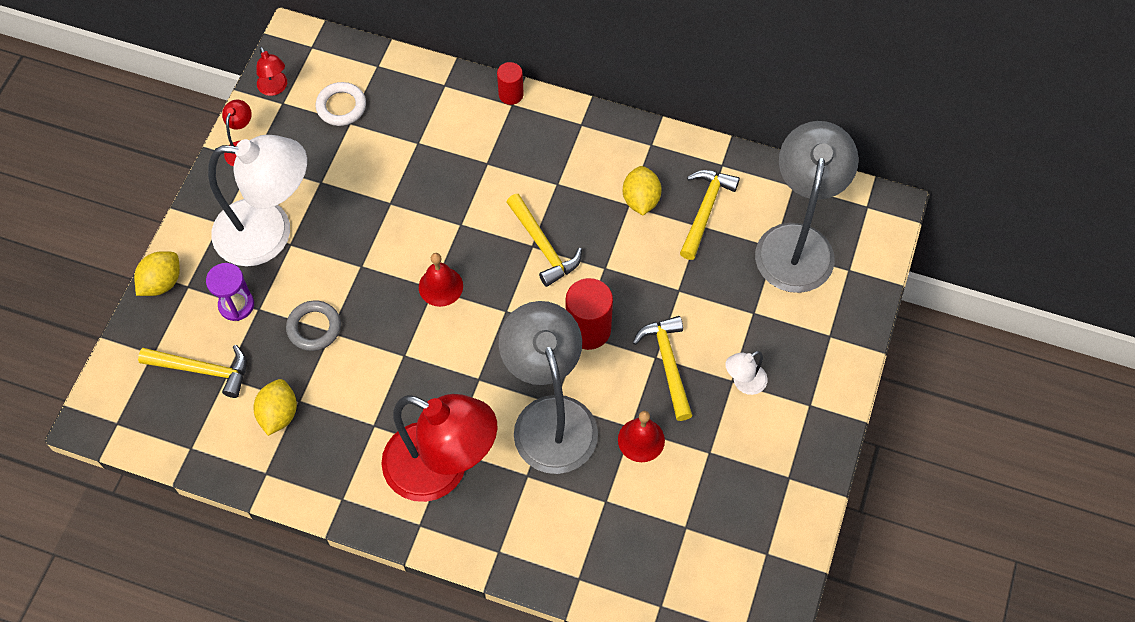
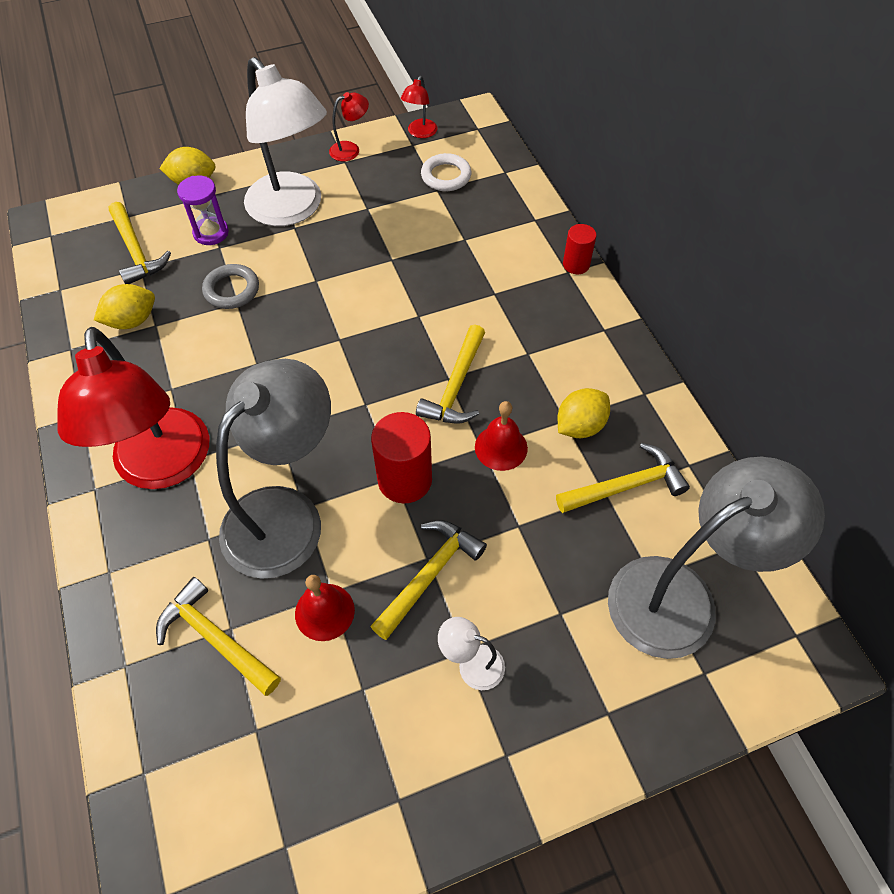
camera: 50 degrees right, 5 degrees down
red bell [419,253,463,307] -> red bell moved to [475,401,528,471]
none -> yellow hammer [156,577,281,696]

